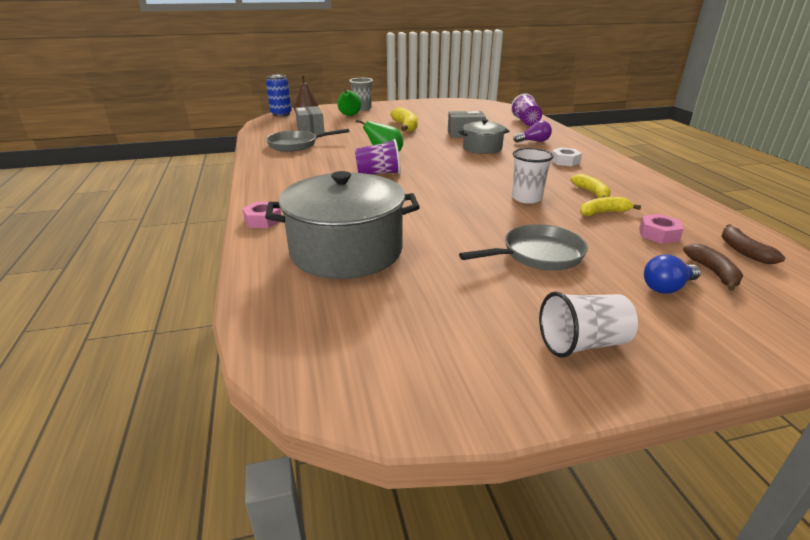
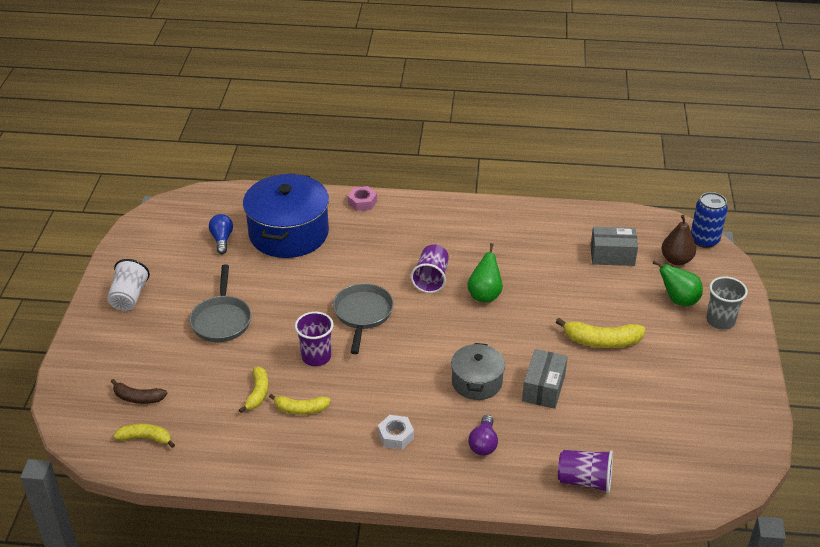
camera: 110 degrees right, 10 degrees up
grey pot [265,171,420,279] -> blue pot [243,174,329,258]
grey pan [266,129,349,152] -> grey pan moved to [333,283,394,354]
white cup [512,148,554,204] -> purple cup [295,312,334,366]
pink nut [639,214,684,244] -> none
blue light bulb [644,254,701,294] -> blue light bulb moved to [209,214,233,254]
brown banana [721,224,785,264] -> yellow banana [114,423,175,448]

